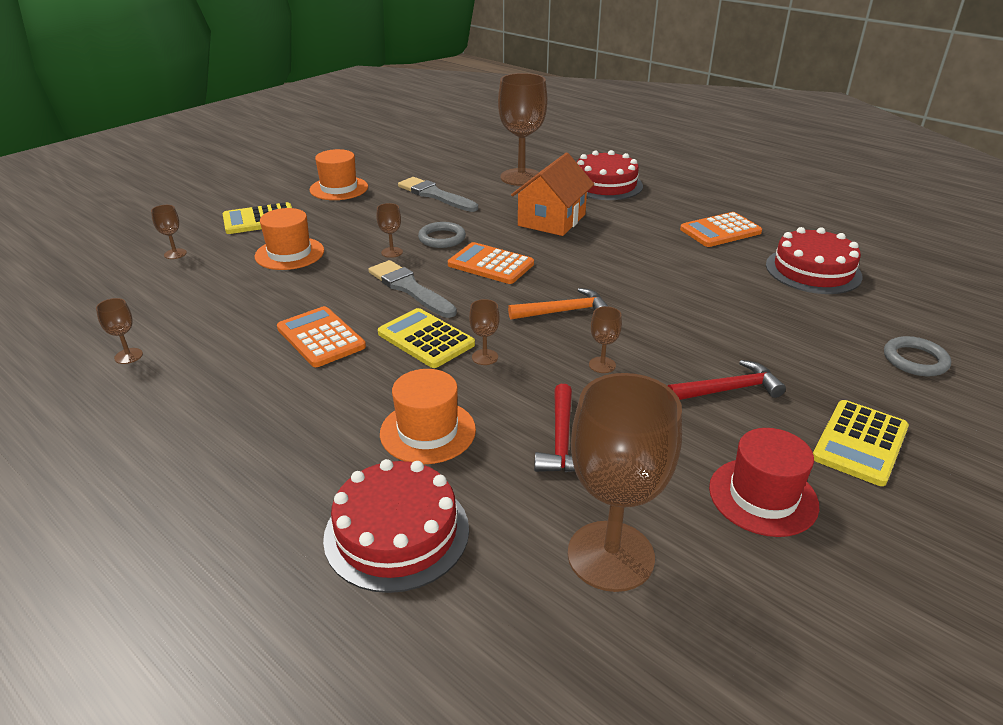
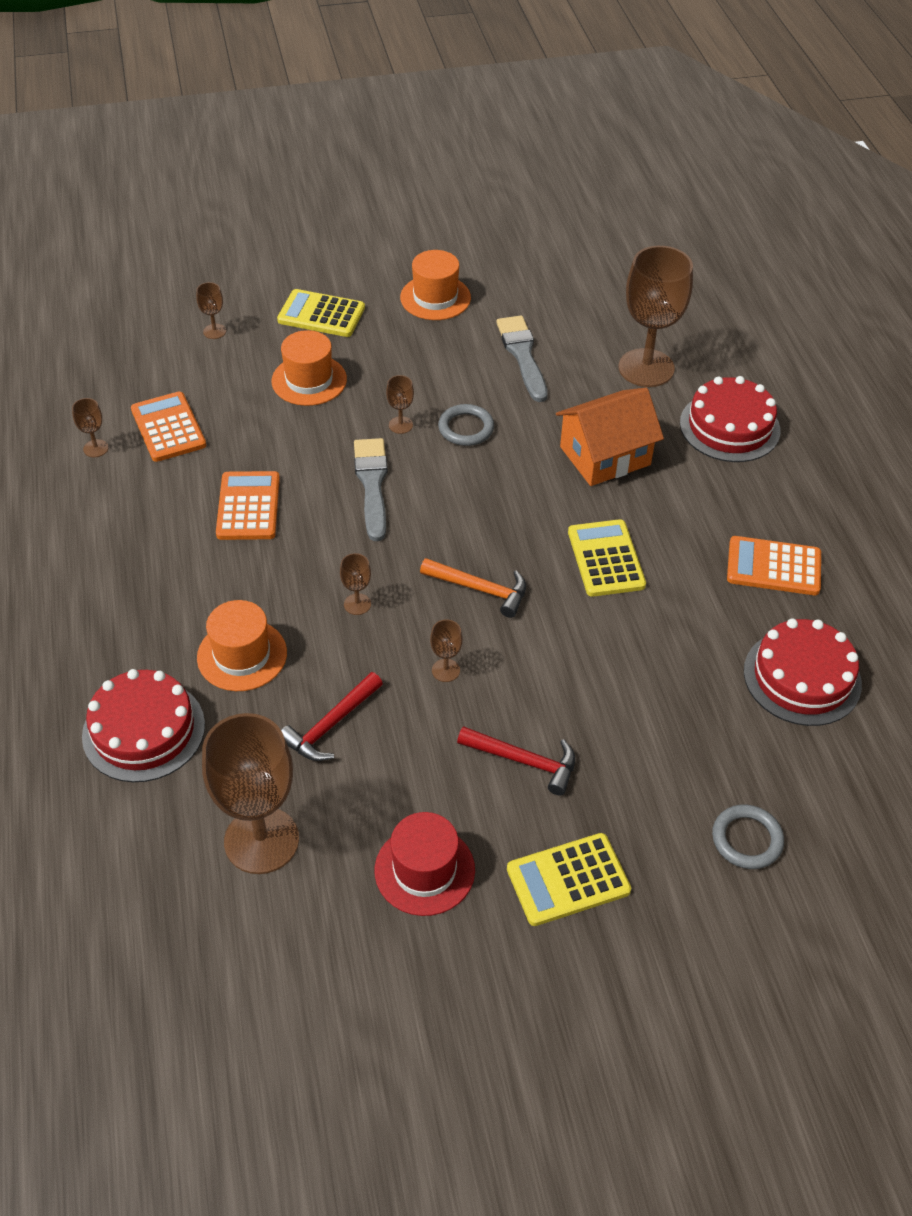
camera: 35 degrees right, 15 degrees up
yellow calculator [378,308,475,368] -> yellow calculator moved to [568,519,646,597]
orange calculator [448,242,534,284] -> orange calculator moved to [131,392,206,462]

